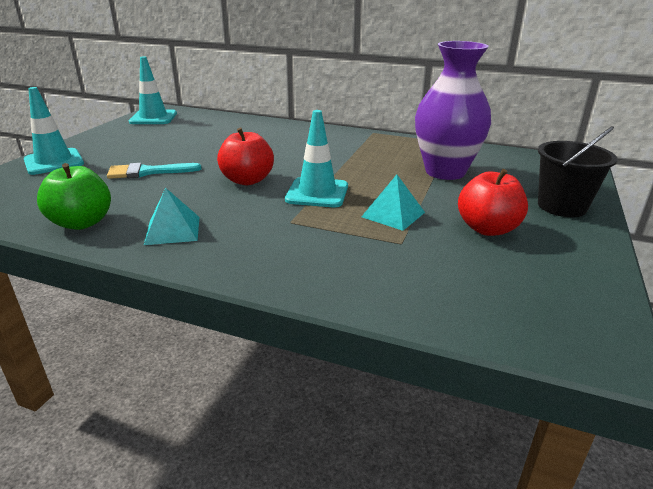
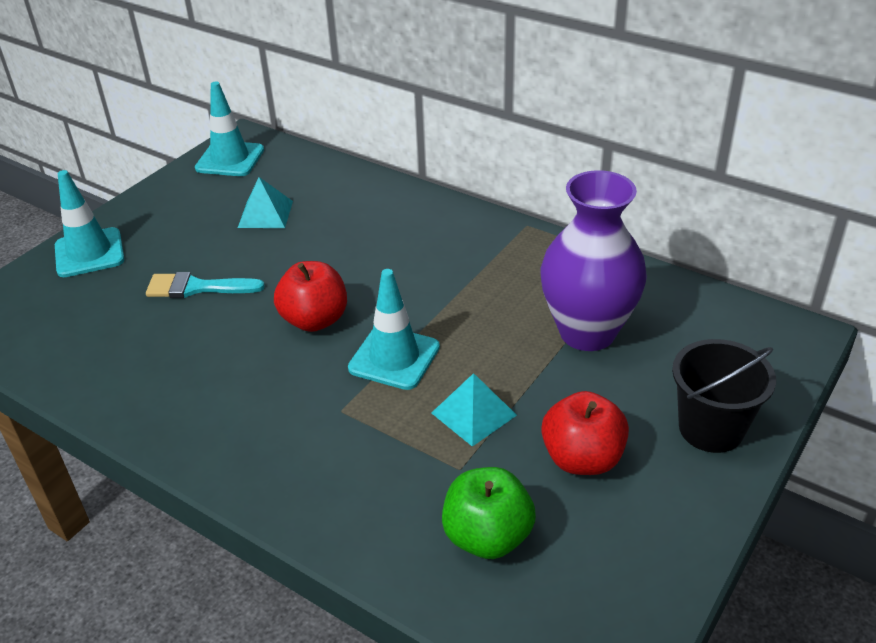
camera: 15 degrees right, 10 degrees up
green apple [37,163,111,230] -> green apple moved to [442,467,536,559]
turquoise pyramid [144,188,199,245] -> turquoise pyramid moved to [238,177,293,228]

